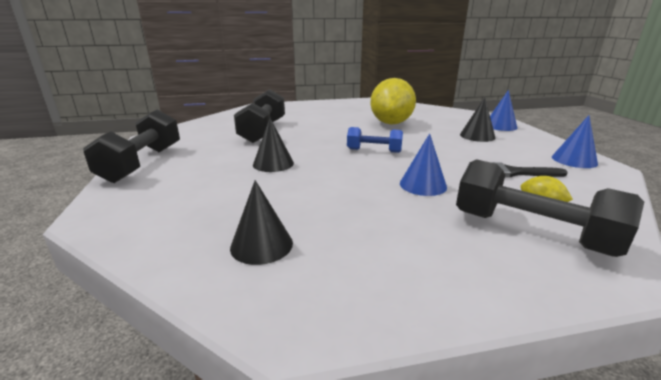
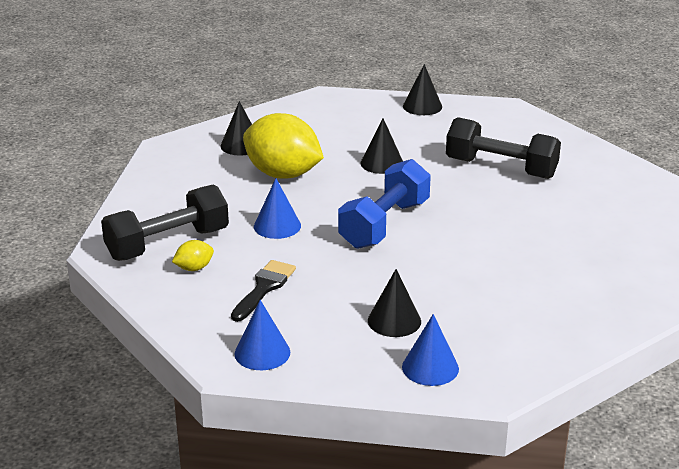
camera: 110 degrees right, 5 degrees up
black dumbbell [83,109,180,183] -> black cone [403,64,442,115]
blue dumbbell [347,127,403,153] -> blue dumbbell [338,159,431,249], size x1.72
yellow lemon [370,78,416,124] -> yellow lemon moved to [243,113,324,179]

